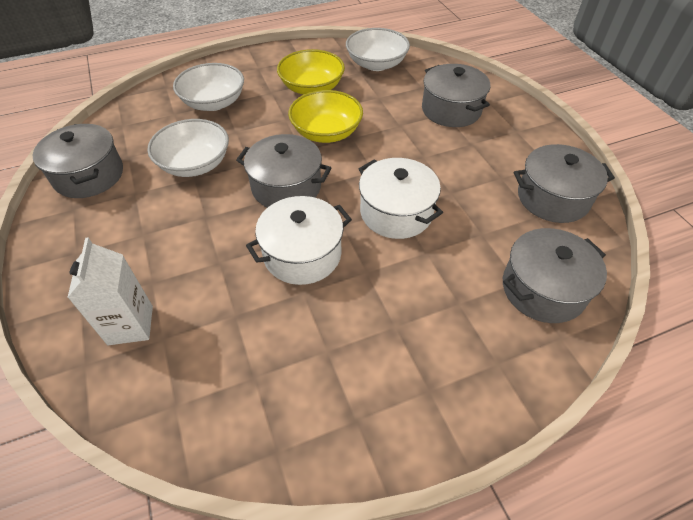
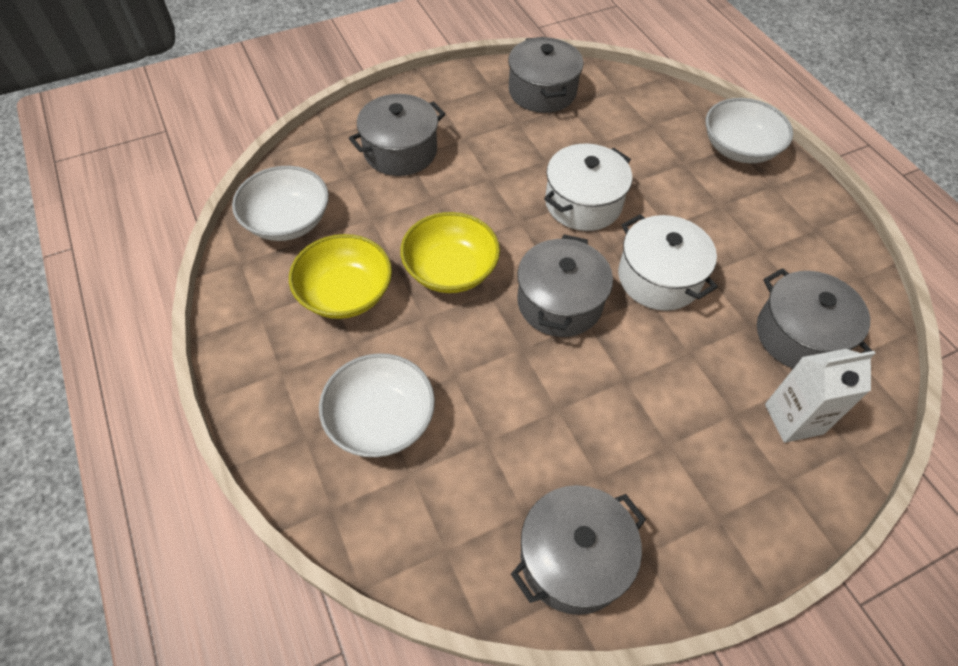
camera: 95 degrees left, 5 degrees up
white bowl [147,119,229,177] -> white bowl moved to [706,98,793,163]
grey pot [503,228,607,323] -> grey pot moved to [757,268,872,369]

